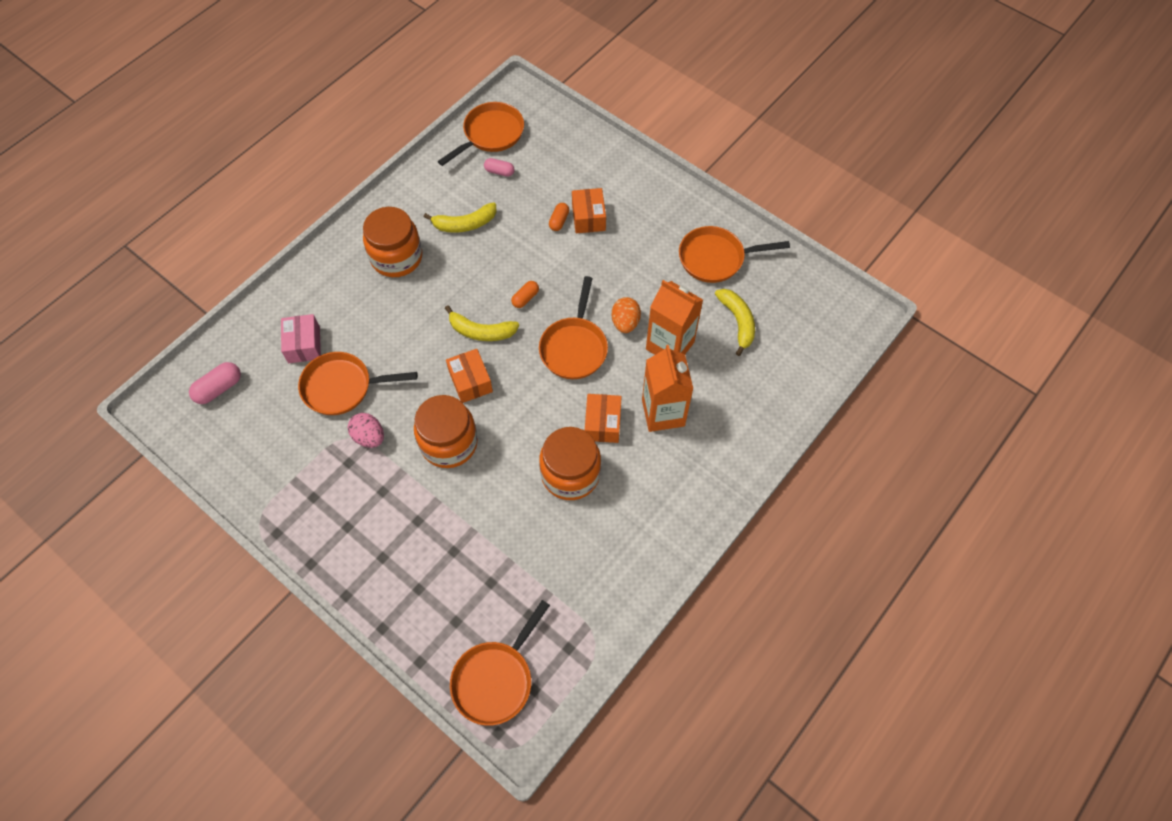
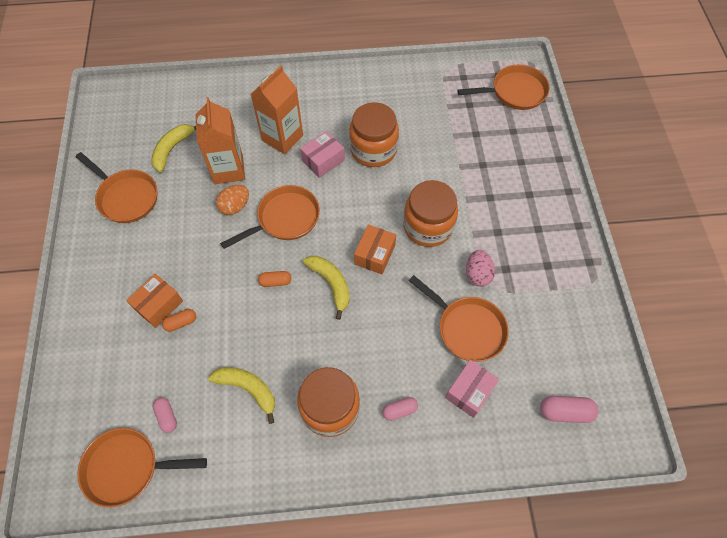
camera: 135 degrees left, 0 degrees up
orange box [585,394,622,443] -> pink box [300,131,345,178]
none -> pink capsule [382,397,418,421]

